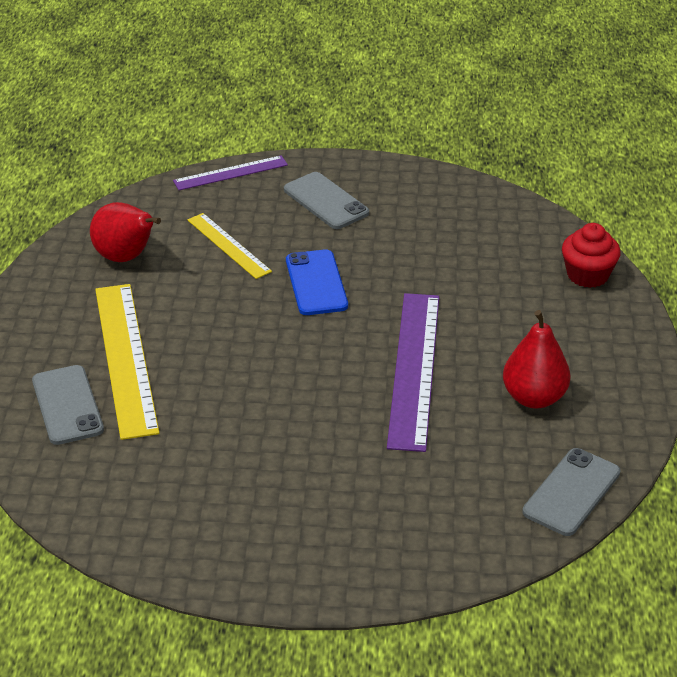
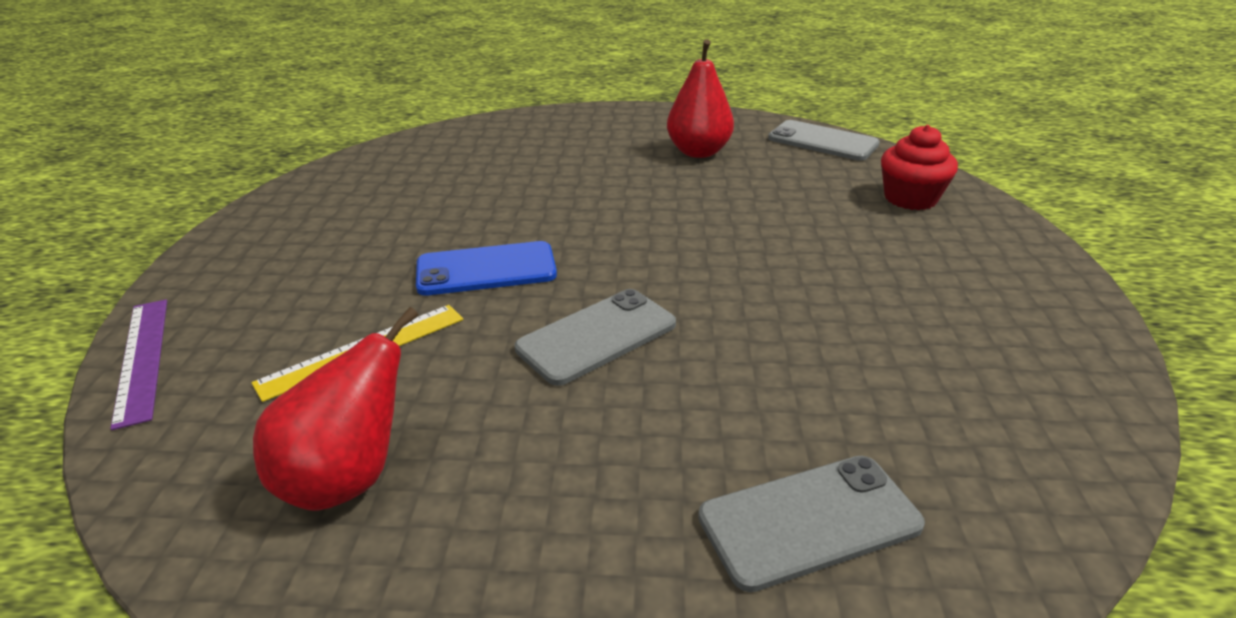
camera: 90 degrees left, 5 degrees down
yellow ruler [95,284,159,440] -> none
grey phone [284,172,369,229] -> grey phone moved to [515,289,676,386]
purple ruler [387,293,439,452] -> none
red cupcake [562,223,621,288] -> red cupcake moved to [881,125,958,210]

